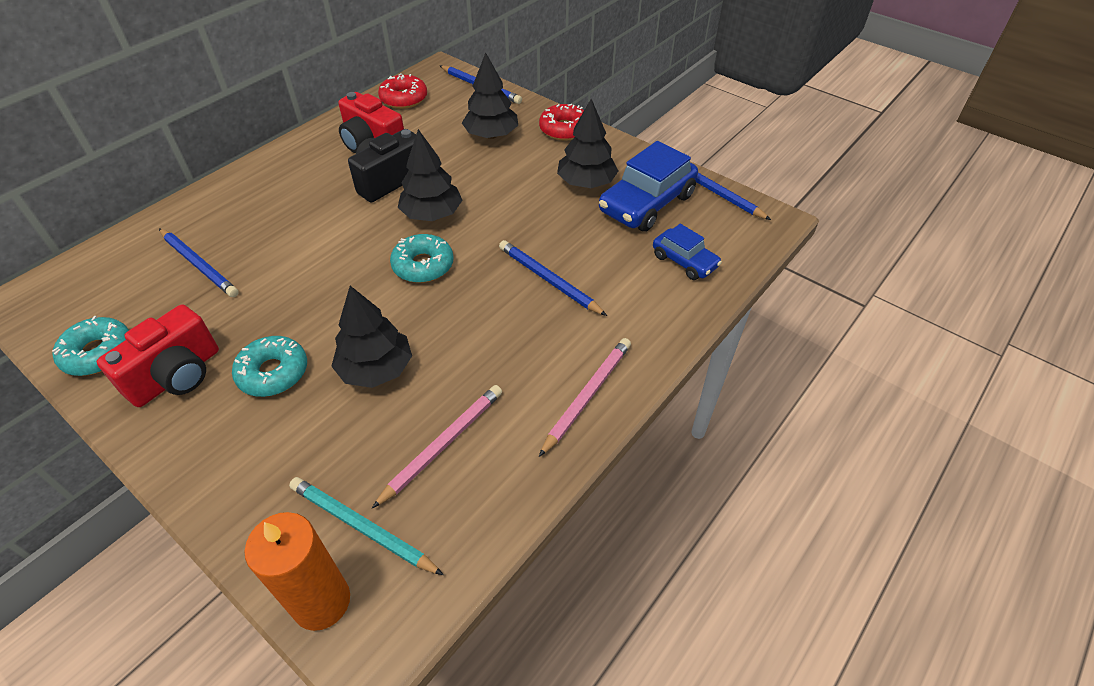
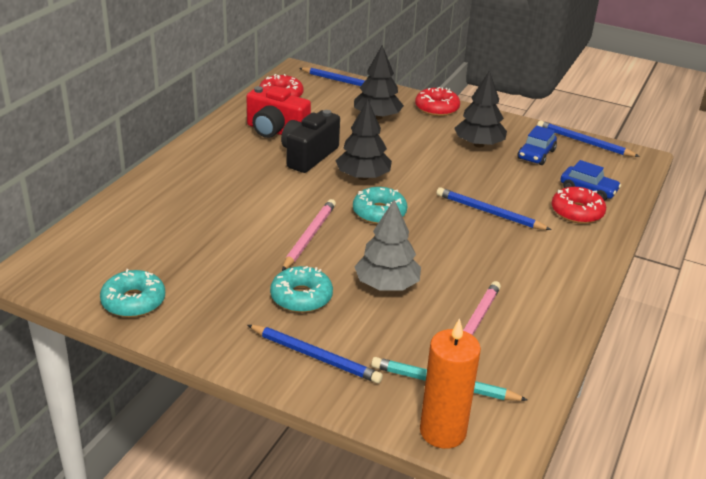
camera: 15 degrees left, 15 degrees down
red camera [97,304,219,407] -> none
blue pencil [159,228,239,297] -> blue pencil moved to [248,325,383,383]
black tree [331,286,412,388] -> grey tree [354,199,421,290]
pink pencil [539,338,631,457] -> pink pencil moved to [282,199,336,271]
blue car [599,141,698,232] -> blue car [518,126,557,165], size x0.57
none -> red donut [551,187,606,224]

